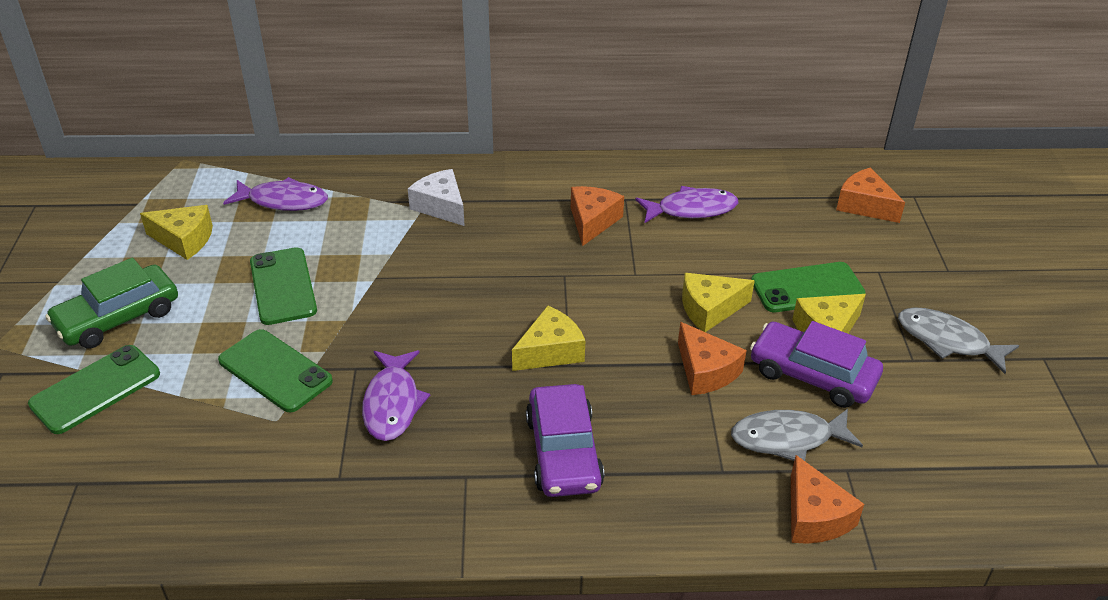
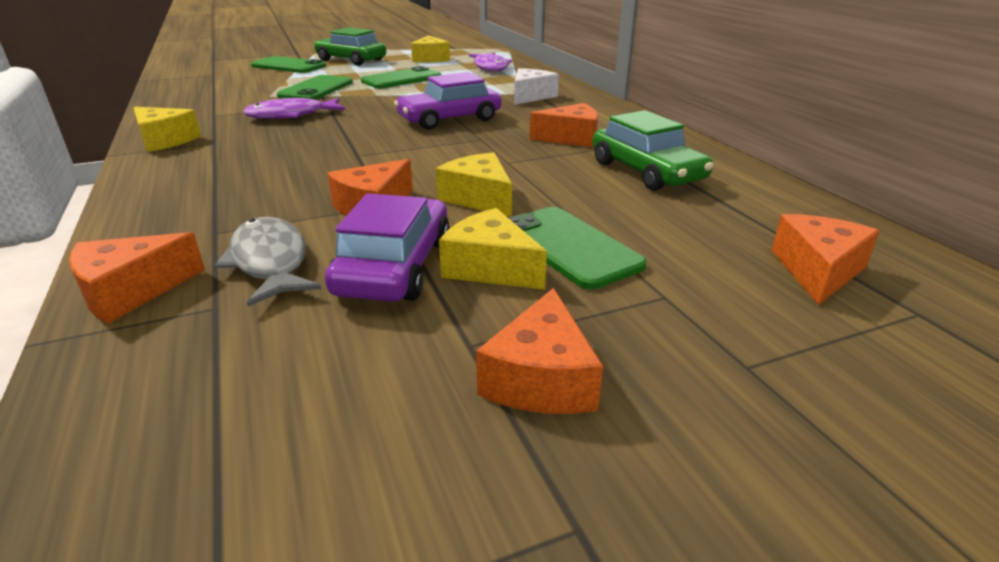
camera: 70 degrees right, 10 degrees down
yellow cheese [512,306,585,371] -> yellow cheese moved to [133,107,201,152]
purple car [526,384,604,497] -> purple car moved to [394,72,501,130]
purple fish [635,186,738,224] -> green car [593,110,713,191]
grey fish [898,307,1019,374] -> orange cheese [476,288,603,414]

